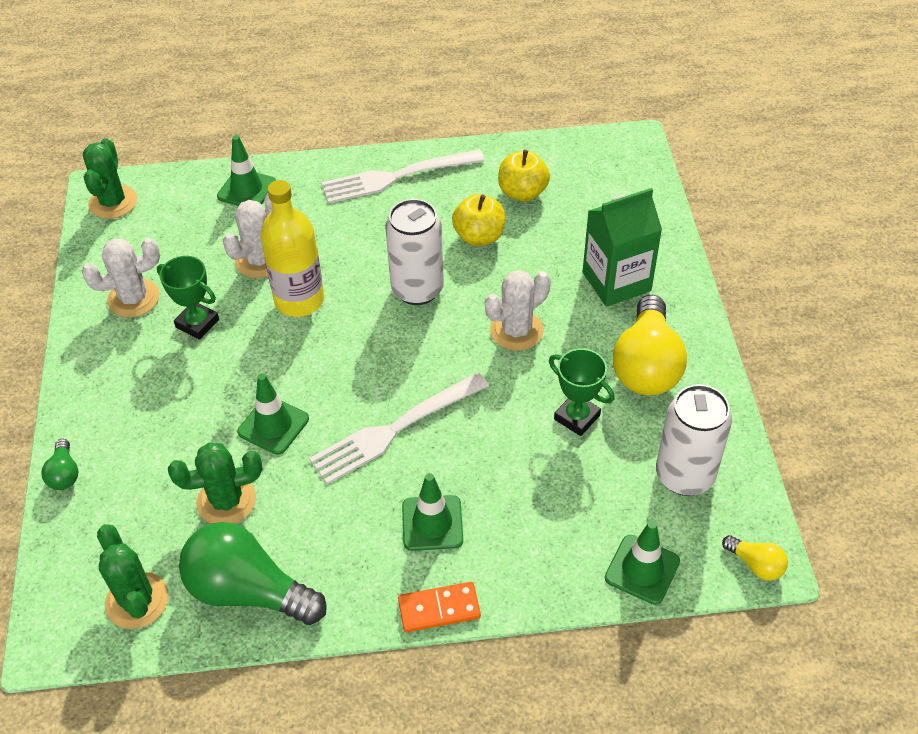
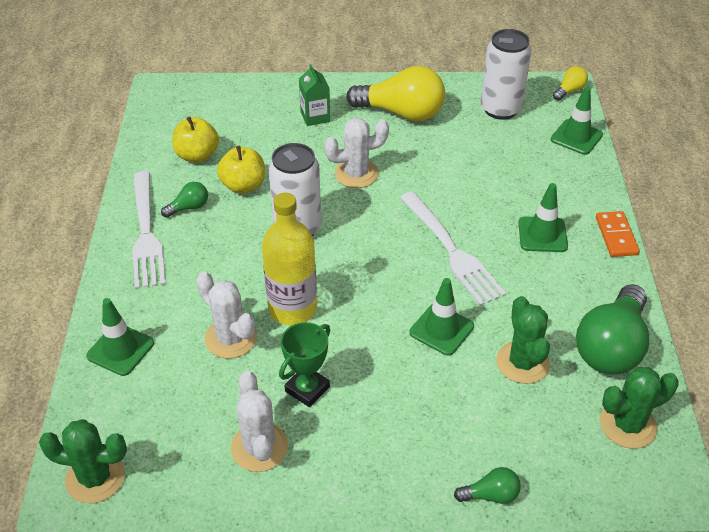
camera: 85 degrees left, 5 degrees down
white cactus [485,270,551,351] -> white cactus turned 75 degrees counterclockwise [324,118,389,188]
green trophy [549,348,615,436] -> none
green carton [583,188,662,307] -> green carton [299,64,330,126], size x0.59
none -> green light bulb [161,182,208,218]

